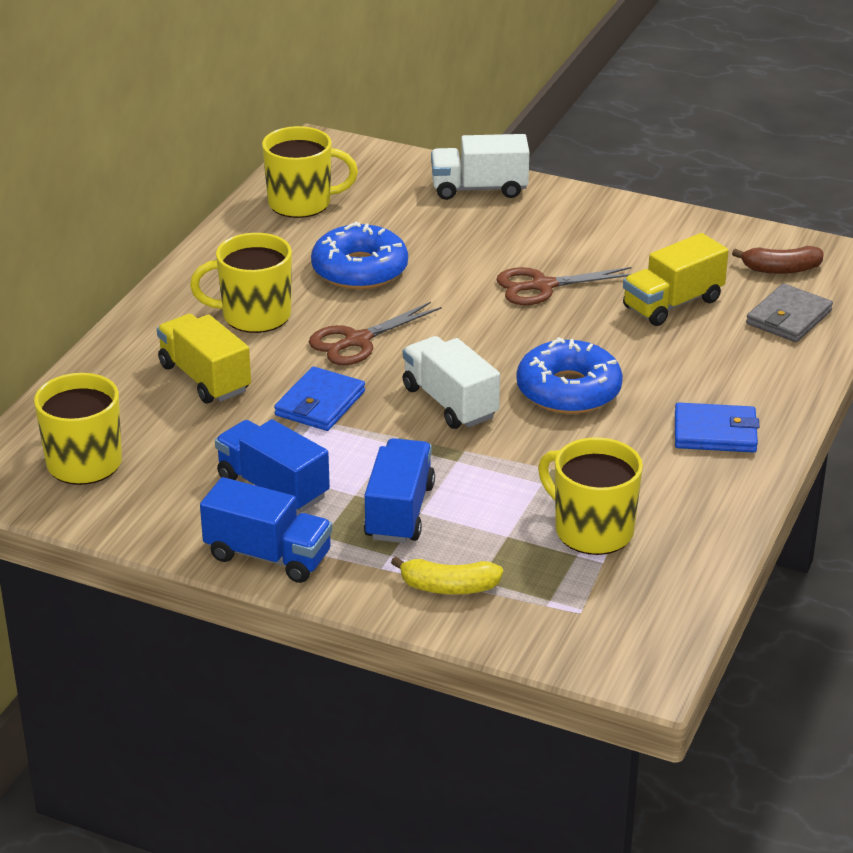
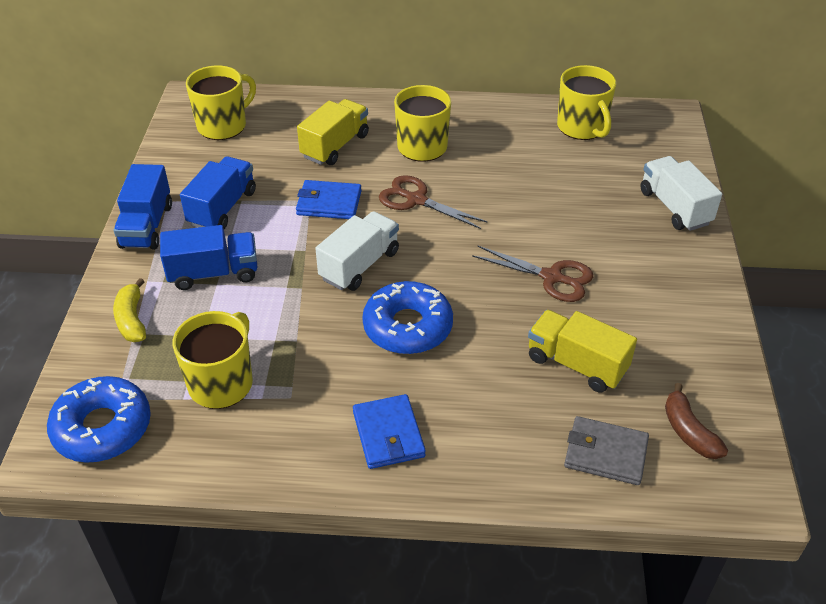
camera: 70 degrees right, 10 degrees up
blue donut [311,222,408,289] -> blue donut moved to [47,376,151,463]
brown scissors [497,267,632,305] -> brown scissors turned 150 degrees clockwise [472,246,593,302]

